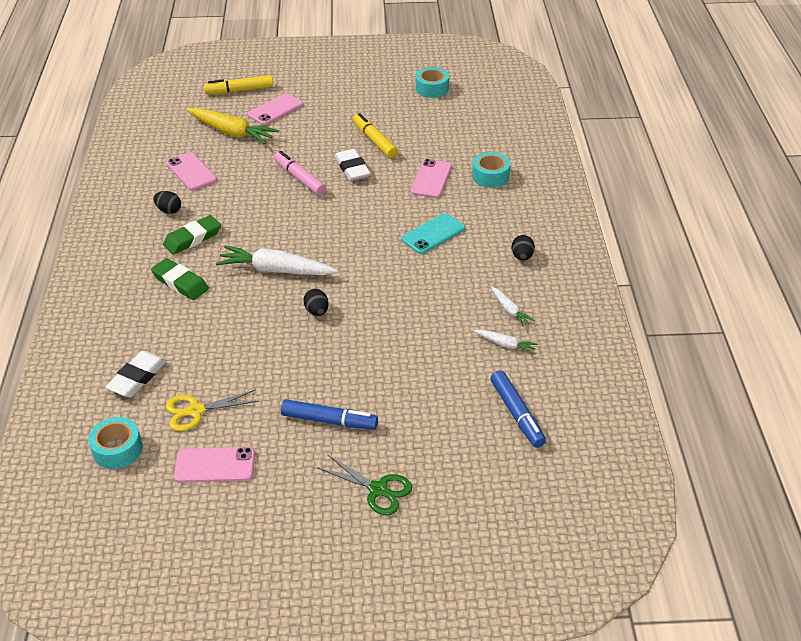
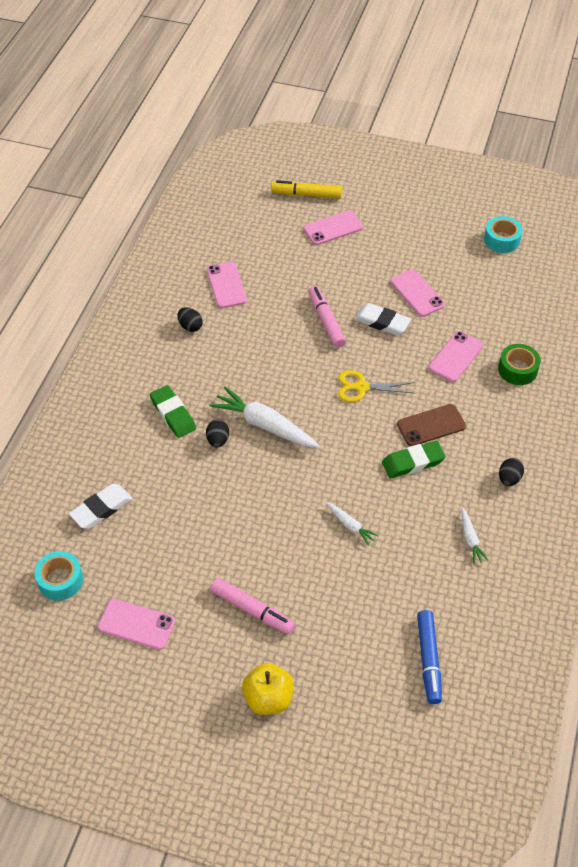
camera: 20 degrees right, 10 degrees up
green eraser [163,215,221,255] -> green eraser moved to [382,441,446,478]
yellow scissors [166,389,259,431] -> yellow scissors moved to [338,370,415,402]
yellow carrot [187,108,279,144] -> none
blue marker [281,399,378,430] -> pink marker [211,578,295,635]
black egg [303,289,329,316] -> black egg moved to [206,420,229,448]
green scissors [318,454,412,515] -> yellow apple [242,663,294,715]
white eraser [335,149,371,181] -> white eraser turned 60 degrees counterclockwise [354,303,411,335]
yellow marker [353,113,398,158] -> pink phone [390,270,445,317]
turquoise phone [401,213,465,254] -> brown phone [397,404,466,446]
turquoise tape [472,152,510,188] -> green tape [498,344,541,385]
white carrot [474,330,538,354] -> white carrot moved to [326,502,379,546]

